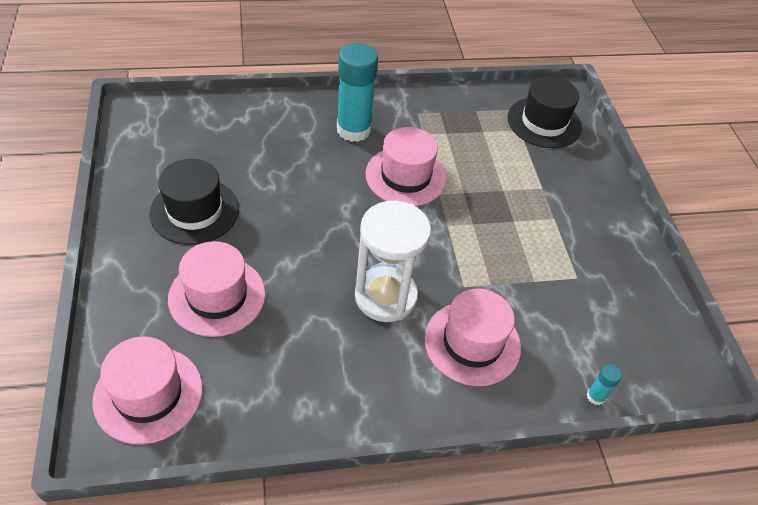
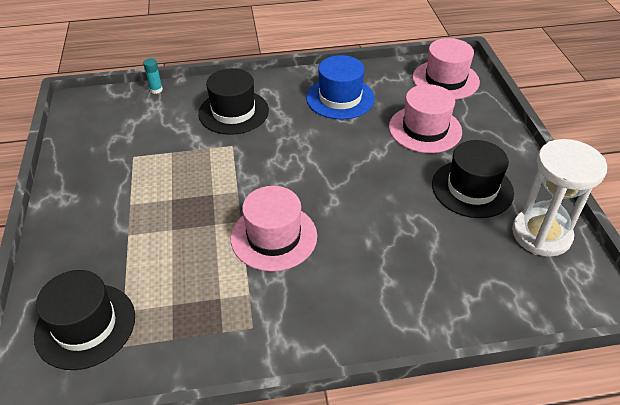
camera: 175 degrees left, 5 degrees down
turquoise glue stick [337,43,378,142] -> none
white hourglass [355,200,431,322] -> white hourglass moved to [512,139,607,257]
pink hat [424,289,521,386] -> black hat [198,68,269,135]
none -> blue hat [306,55,375,120]

